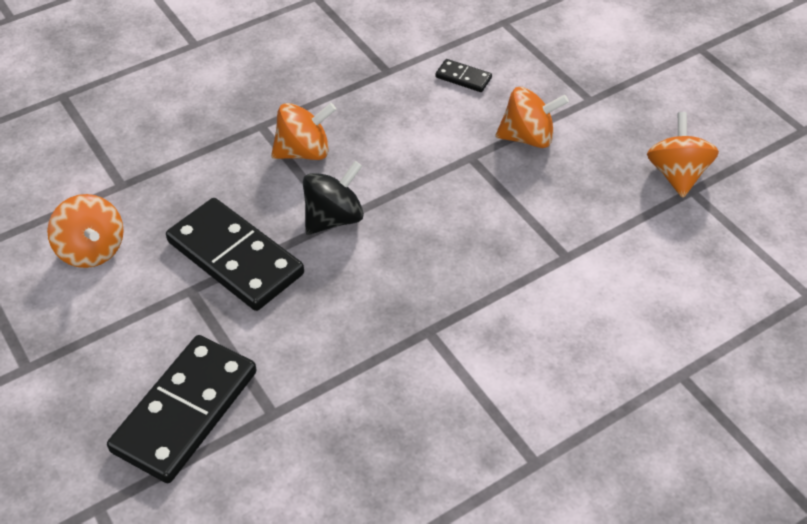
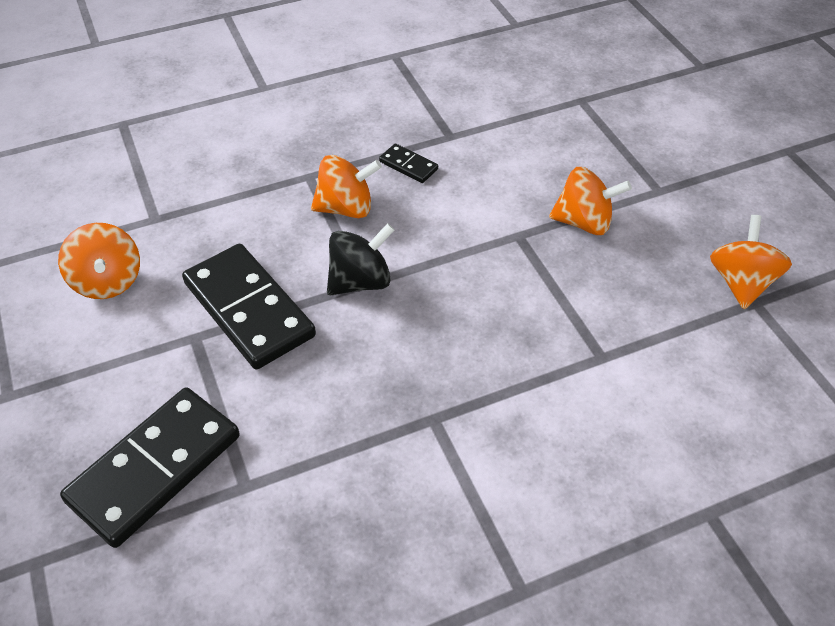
camera: 10 degrees right, 0 degrees up
black domino [435,59,492,92] -> black domino moved to [379,144,438,183]

